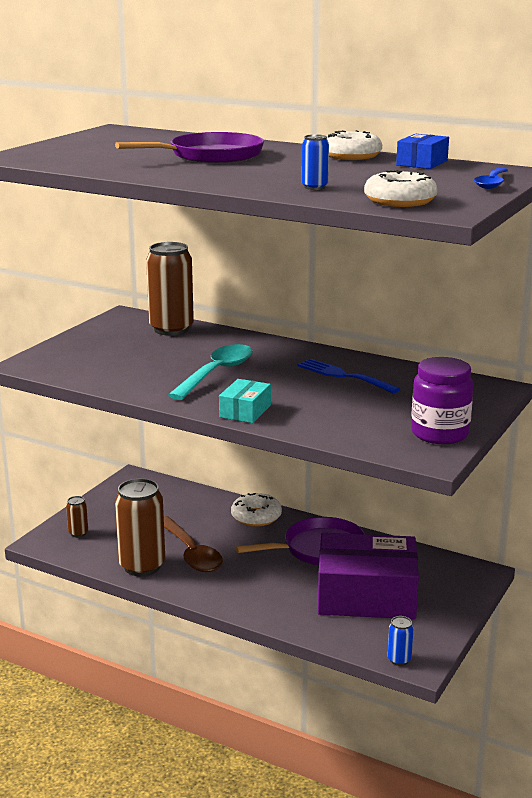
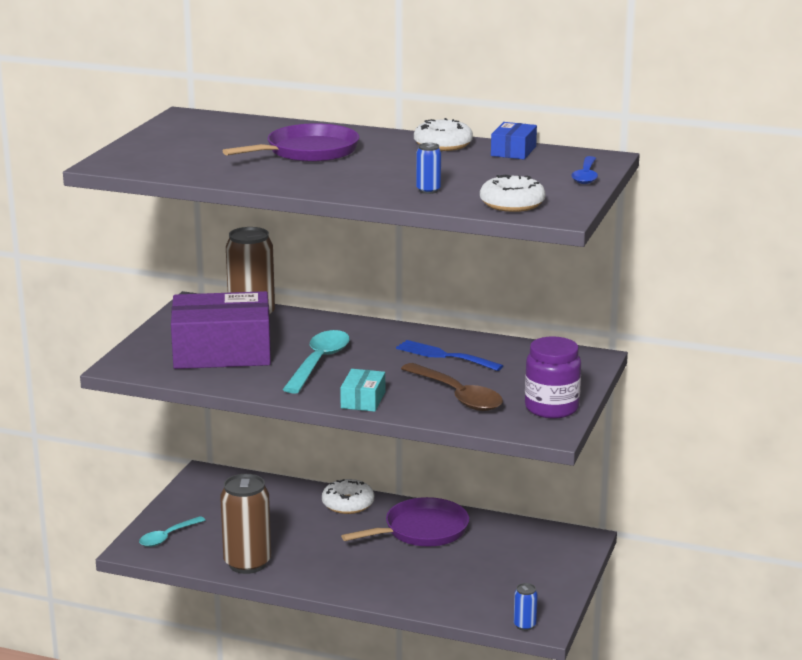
camera: 10 degrees left, 0 degrees up
brown can [66,496,88,537] -> turquoise spoon [139,516,205,547]
brown spoon [164,516,223,572] -> brown spoon moved to [401,363,503,411]
purple box [318,533,419,619] -> purple box moved to [171,291,271,369]

